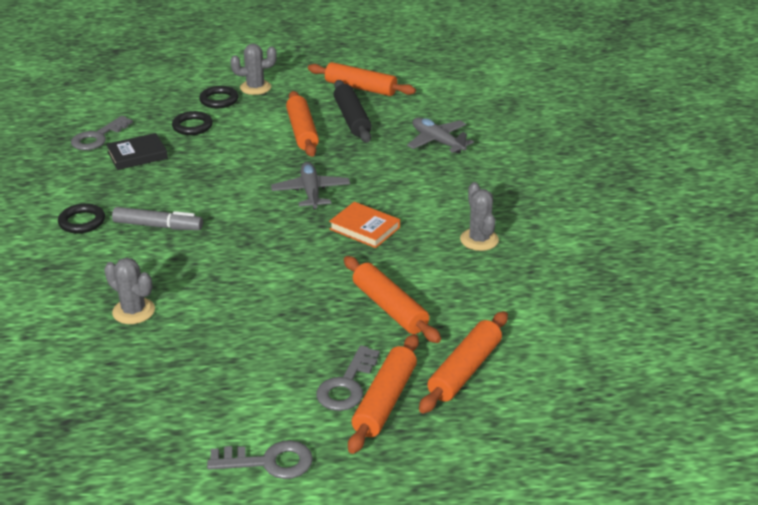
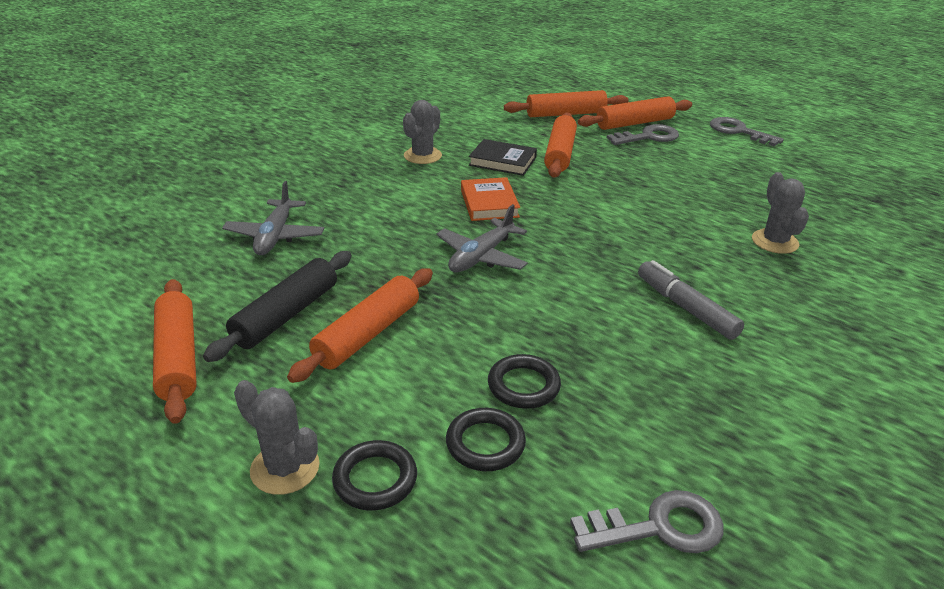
camera: 135 degrees left, 0 degrees up
black ring [58,203,105,234] -> black ring moved to [488,354,561,409]
black book [106,133,168,170] -> black book moved to [469,139,537,176]

